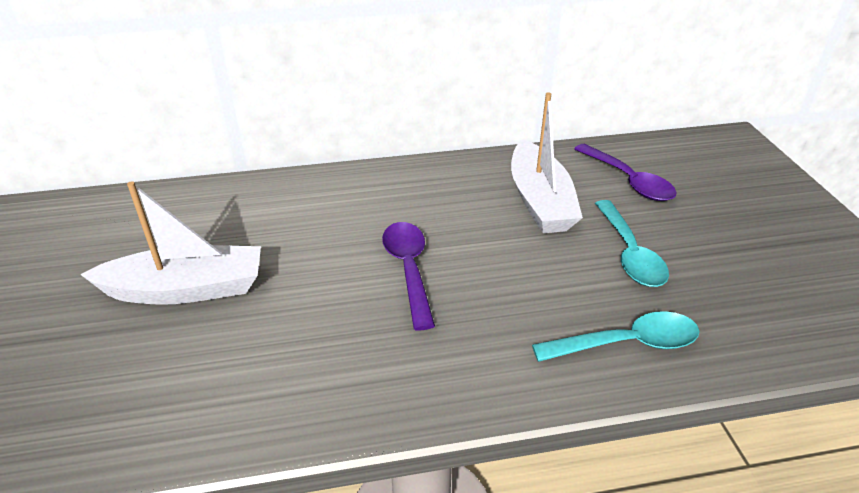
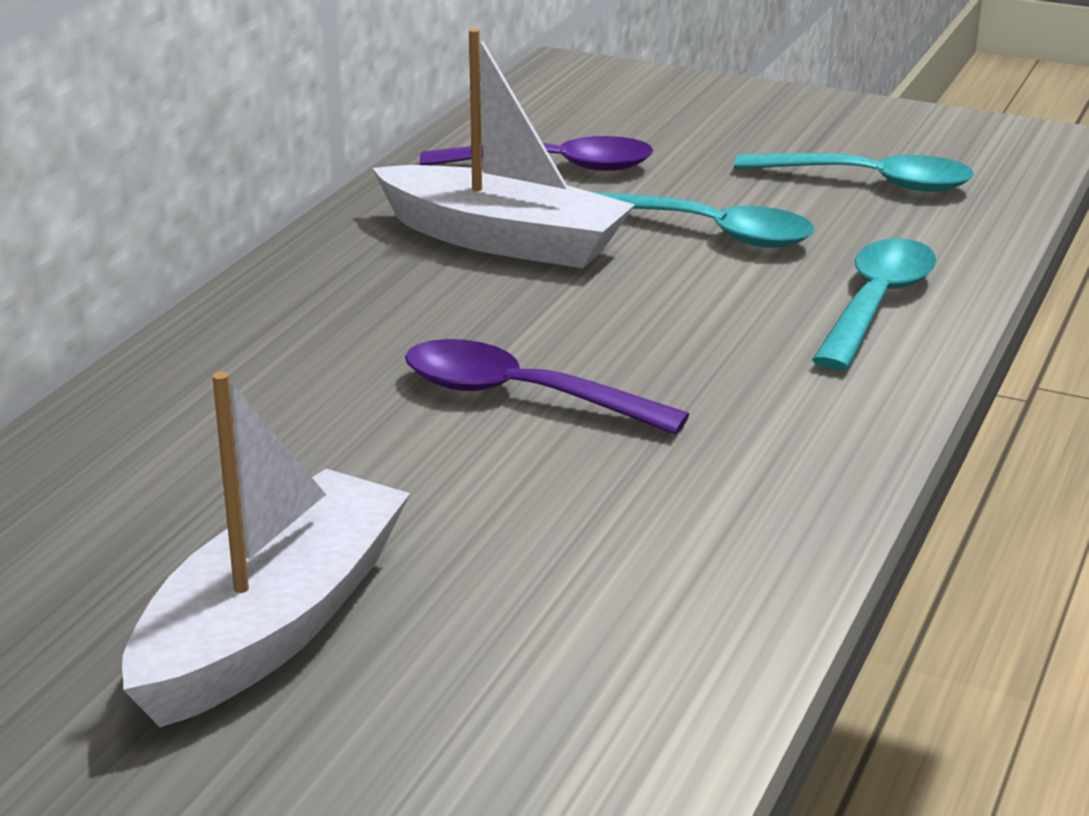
camera: 55 degrees left, 10 degrees down
none -> turquoise spoon [734,153,974,192]

